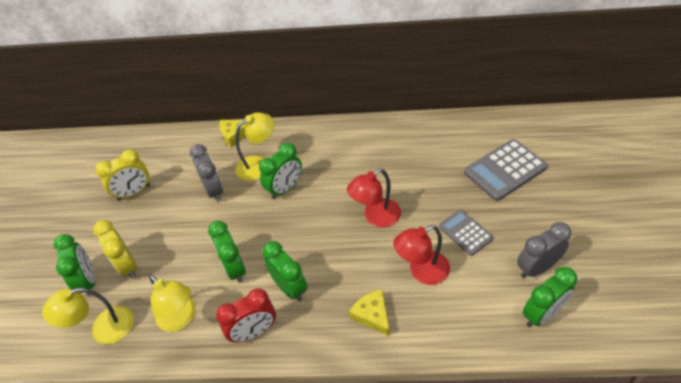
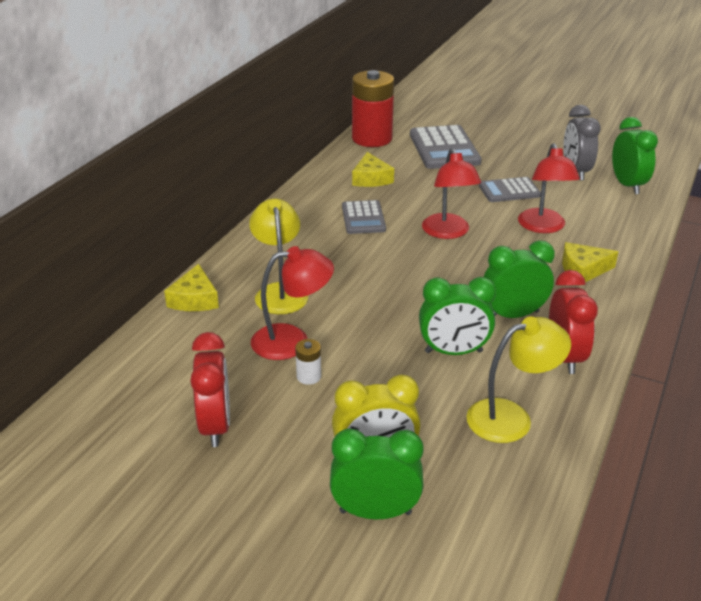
camera: 70 degrees left, 15 degrees down
yellow lamp [42,288,133,344] -> none
yellow clock [95,149,150,200] -> red clock [190,332,230,447]
grey clock [190,144,223,202] -> red lamp [251,246,334,360]
green clock [259,143,302,199] -> none
none -> white battery [295,339,321,385]
none -> grey calculator [342,200,386,234]
none -> red battery [352,70,394,147]
none -> yellow cheese [352,152,394,187]

